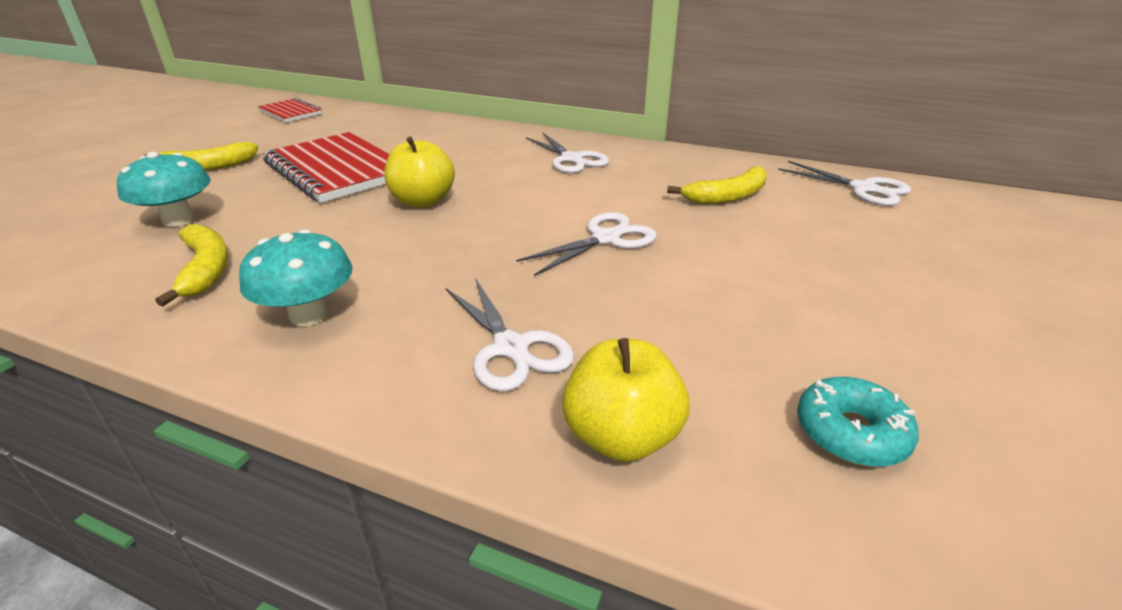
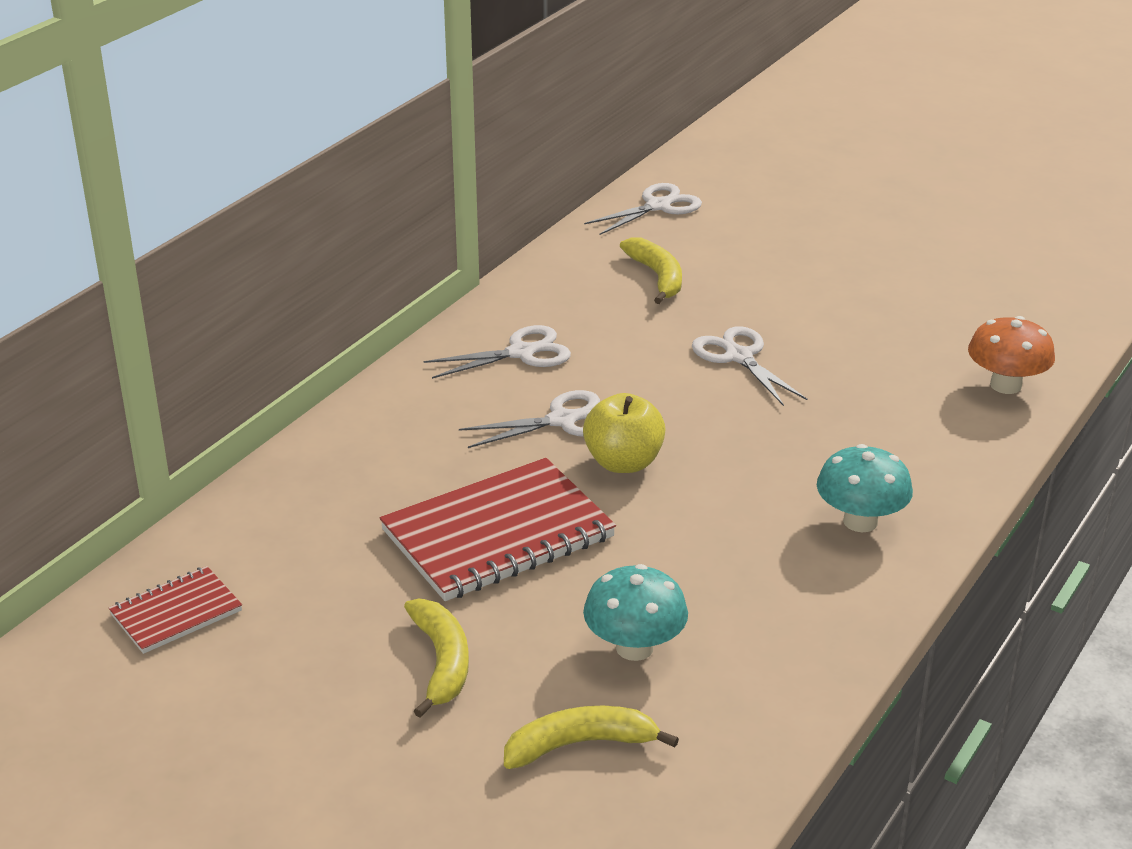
camera: 80 degrees left, 0 degrees up
yellow banana [155,224,229,307] -> yellow banana moved to [504,706,679,769]
white scissors [446,278,574,391] -> white scissors moved to [459,390,600,448]
yellow apple [562,338,689,462] -> orange mushroom [968,316,1055,394]
turquoise donut [797,377,919,467] -> none

